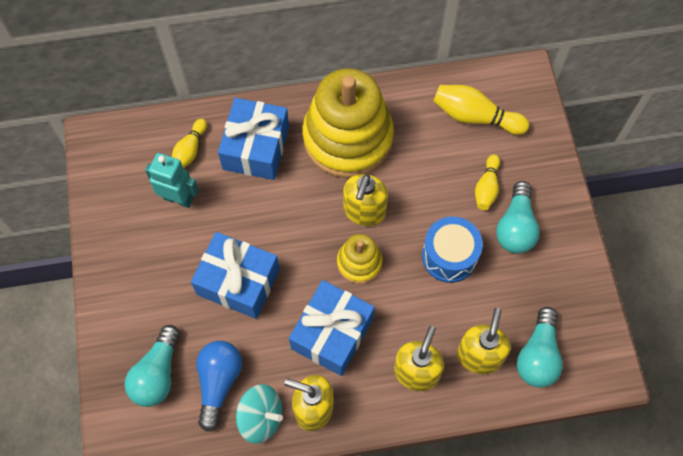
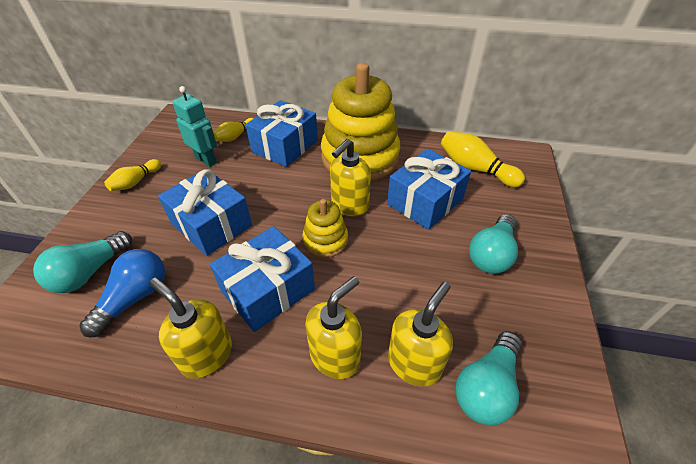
camera: 20 degrees right, 20 degrees down
turquoise spinning top [236,384,283,444] -> none
blue drum [422,217,483,283] -> none
yellow bowling pin [475,154,500,210] -> yellow bowling pin moved to [104,159,161,191]
none -> blue gift [387,148,471,230]

